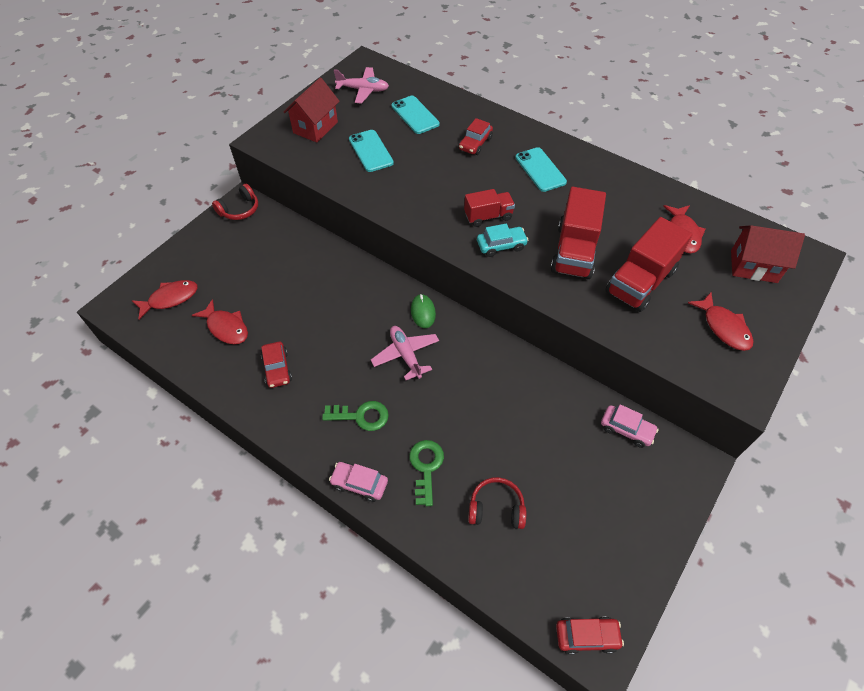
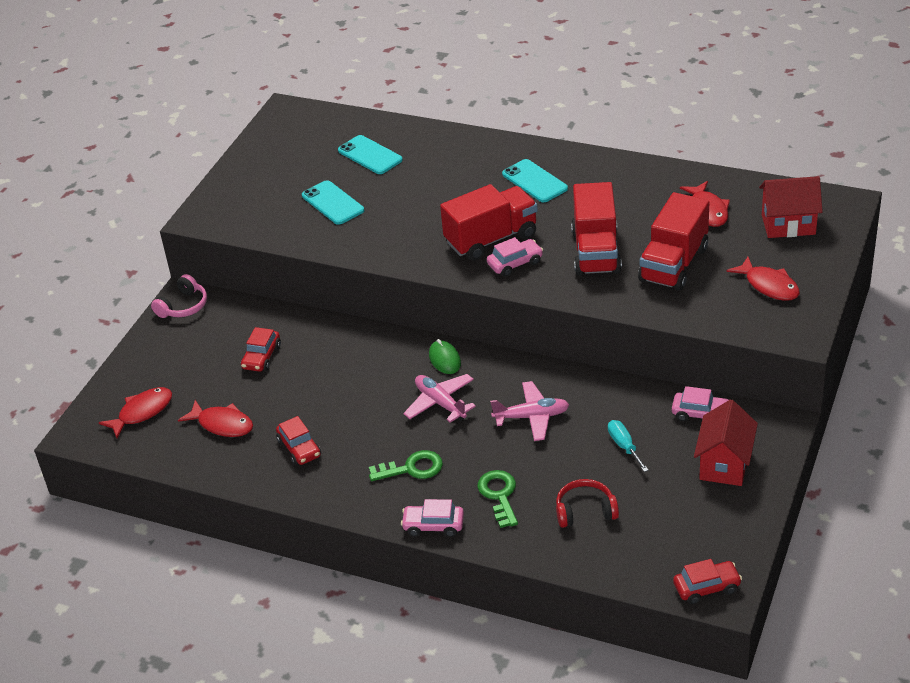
camera: 10 degrees left, 15 degrees down
red headphones [212,184,258,220] -> pink headphones [151,274,207,318]
red house [284,78,340,142] -> red house moved to [694,399,758,486]
pink plane [334,67,389,104] -> pink plane moved to [490,381,569,441]
red car [459,118,493,155] -> red car moved to [241,327,281,372]
red truck [464,189,515,227] -> red truck [440,184,538,261], size x1.69
turquoise car [477,224,528,257] -> pink car [487,237,543,277]
none -> turquoise screwdriver [608,420,649,472]

